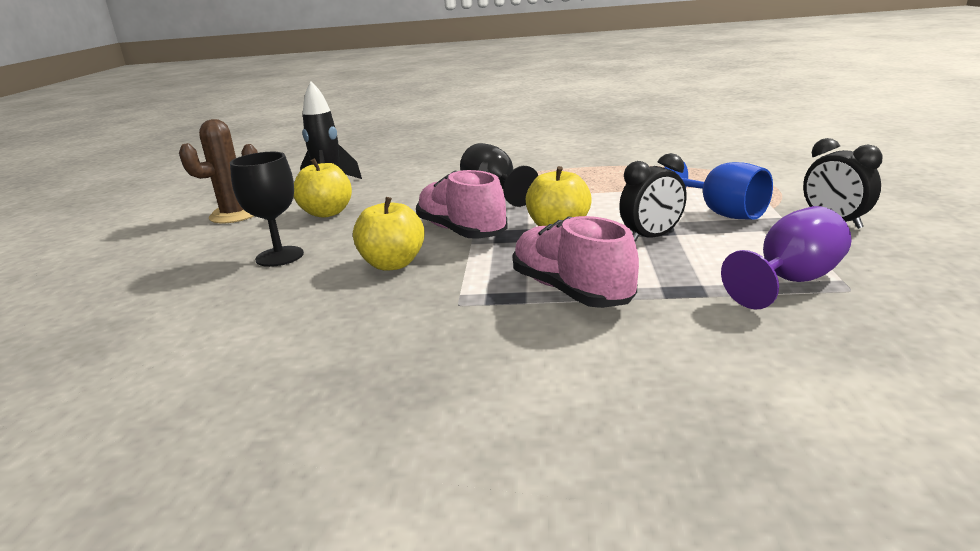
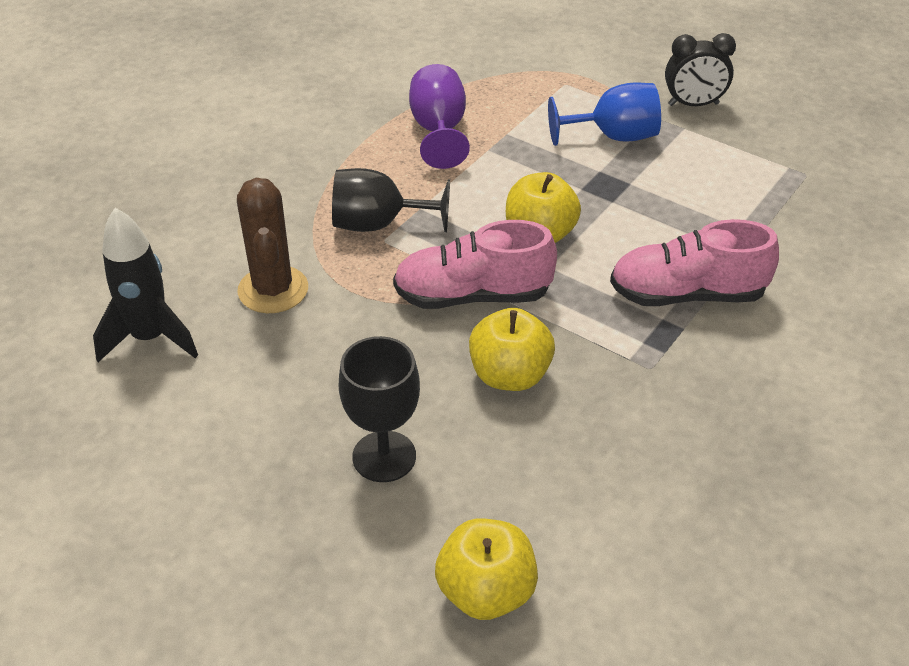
camera: 60 degrees left, 20 degrees up
brown cactus [179,119,258,223] -> brown cactus moved to [237,178,308,313]
yellow apple [294,158,352,218] -> yellow apple moved to [435,518,538,620]
black clock [619,153,687,242] -> none
purple goblet [721,206,851,310] -> purple goblet moved to [409,64,470,169]

